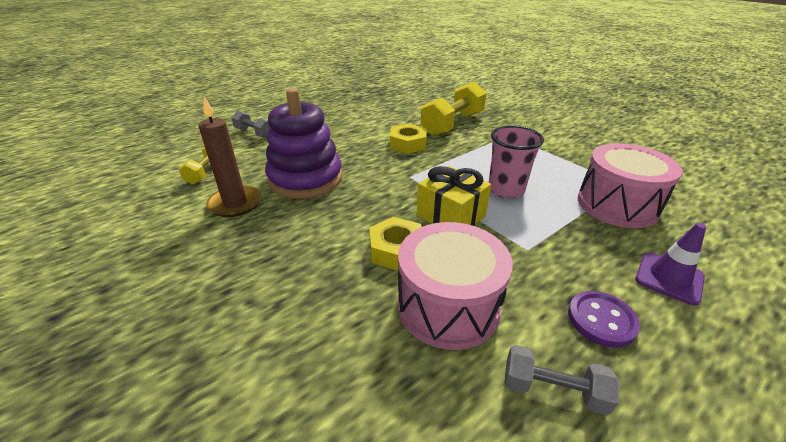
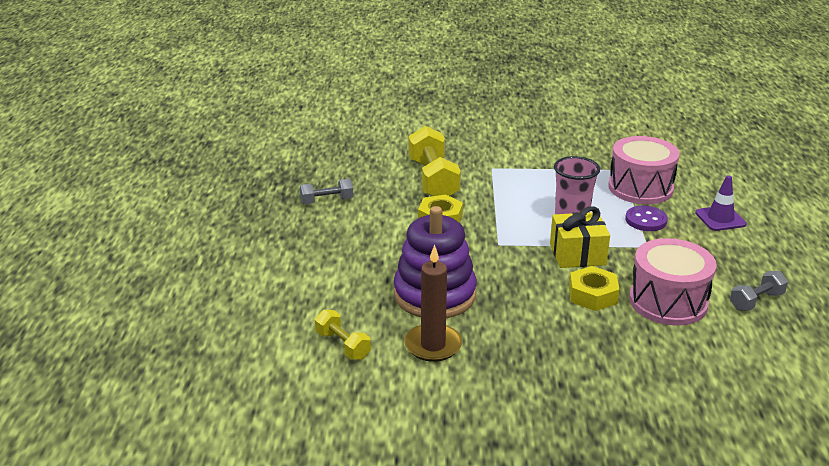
camera: 50 degrees left, 5 degrees down
grey dumbbell [232,111,270,138] -> grey dumbbell moved to [300,179,353,205]
purple button [568,291,640,348] -> purple button moved to [625,206,668,231]

